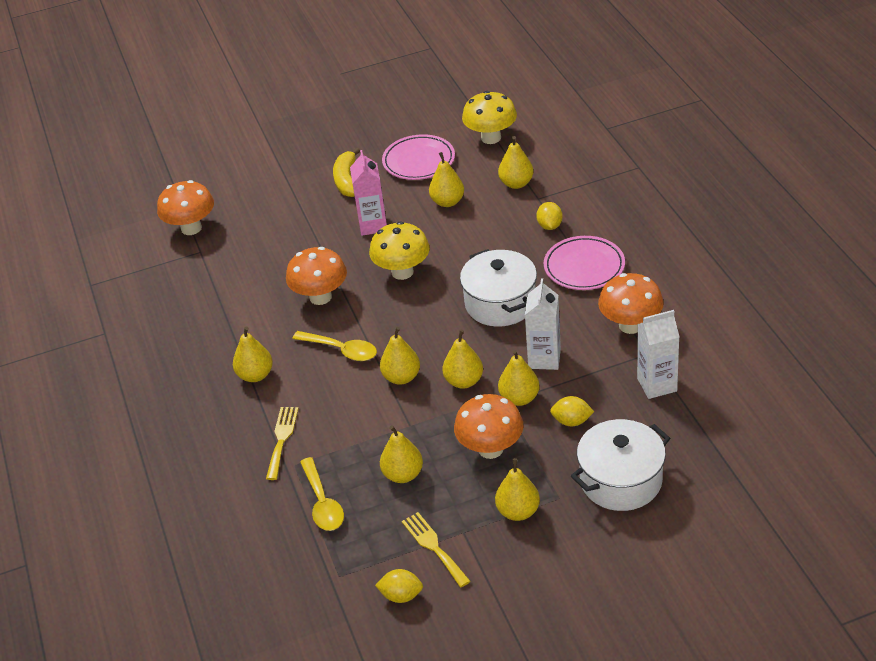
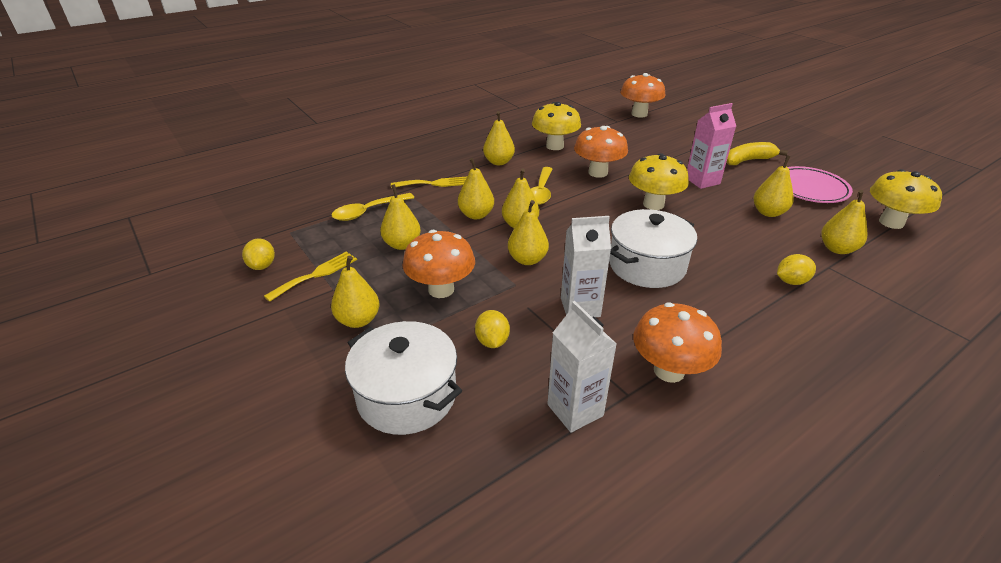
camera: 70 degrees right, 5 degrees down
yellow pear [498,350,540,406] -> yellow pear moved to [458,158,494,219]
pink plate [544,236,625,290] -> none
none -> yellow mushroom [532,102,581,150]

